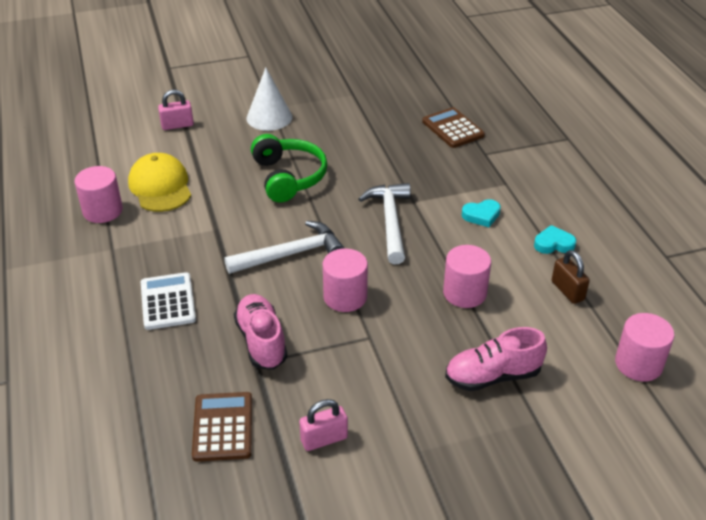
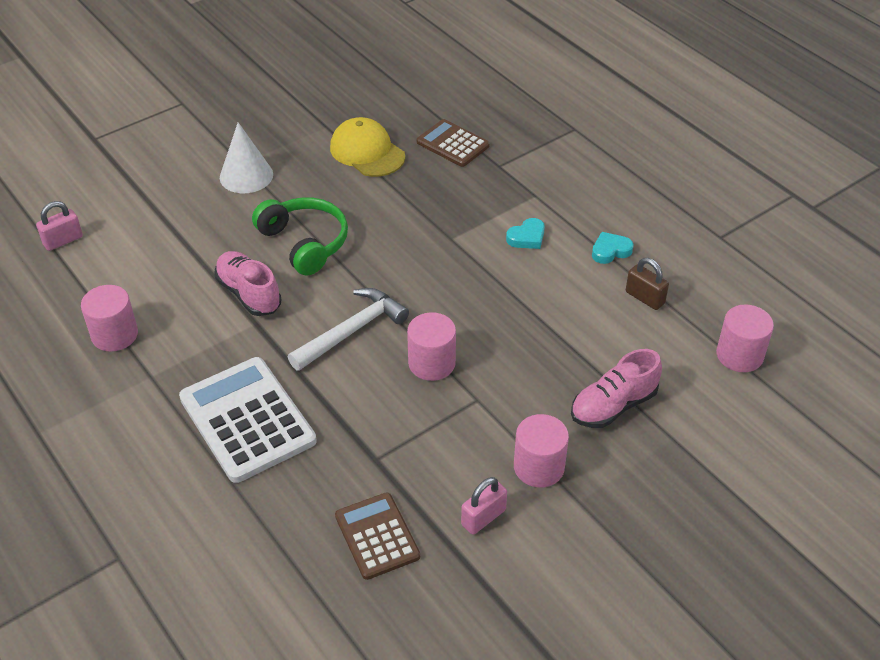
camera: 20 degrees left, 5 degrees up
yellow cap [128,153,191,212] -> yellow cap moved to [330,117,405,177]
white calculator [141,272,196,330] -> white calculator [179,357,317,483], size x1.66
pink padlock [158,90,194,130] -> pink padlock moved to [36,201,83,251]
pink shoe [234,294,287,370] -> pink shoe moved to [214,251,281,316]
white hammer [358,183,411,264] -> none
pink cylinder [443,245,491,308] -> pink cylinder moved to [514,414,569,488]

